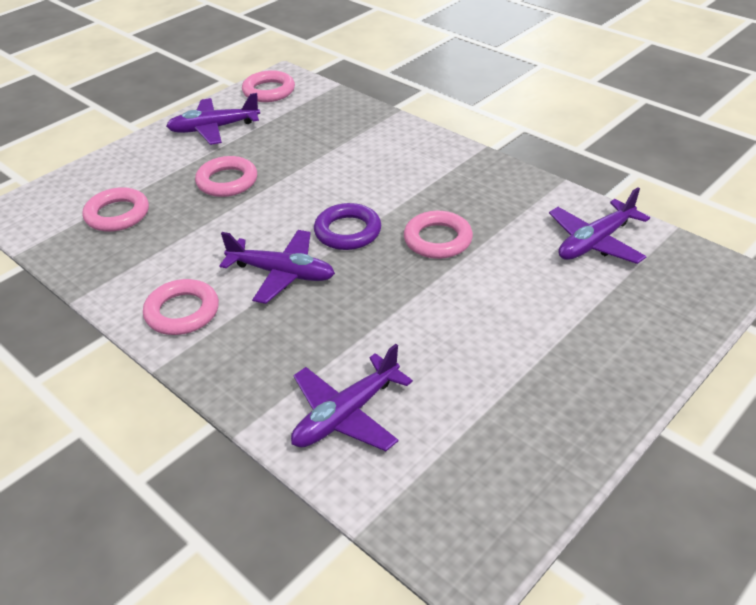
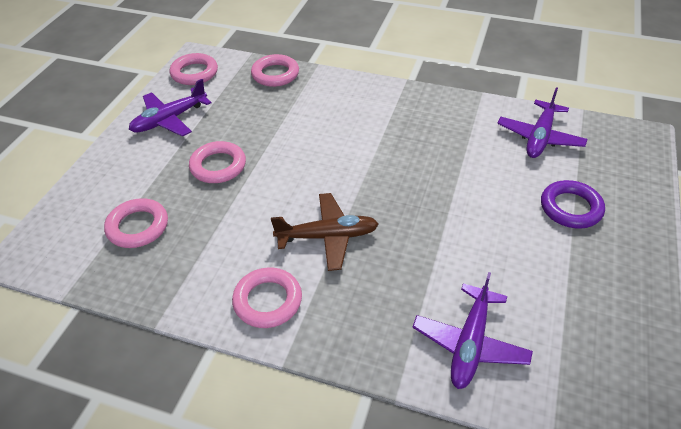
camera: 25 degrees left, 5 degrees up
purple plane [219,230,335,304] -> brown plane [271,193,379,271]
purple ring [314,203,381,250] -> purple ring moved to [541,180,605,229]
pink ring [404,211,473,259] -> pink ring moved to [251,54,299,87]

